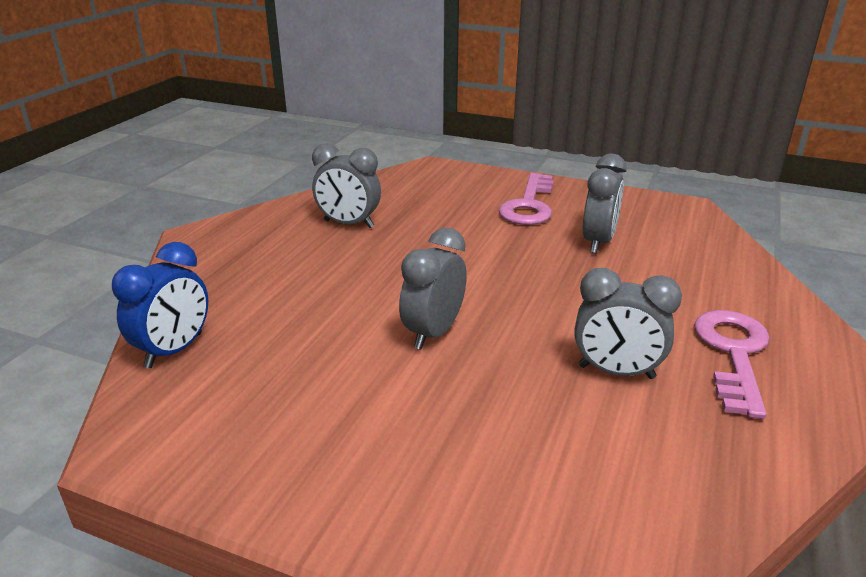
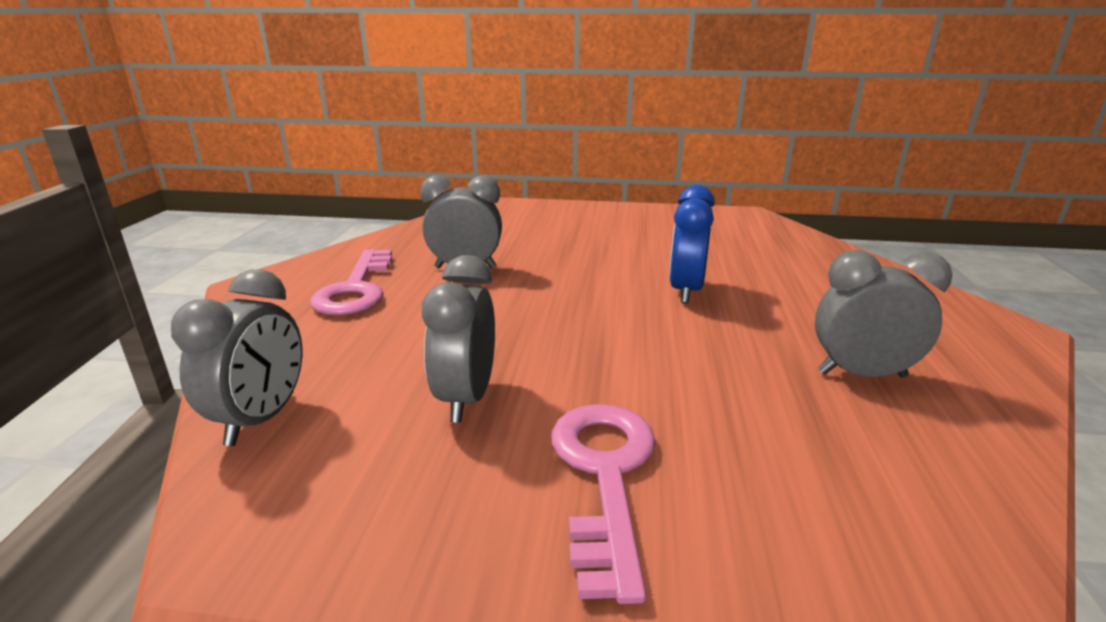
camera: 165 degrees right, 5 degrees down
blue clock [112,242,208,368] -> blue clock moved to [669,185,715,303]
grey clock [399,228,467,350] -> grey clock moved to [171,269,302,446]

